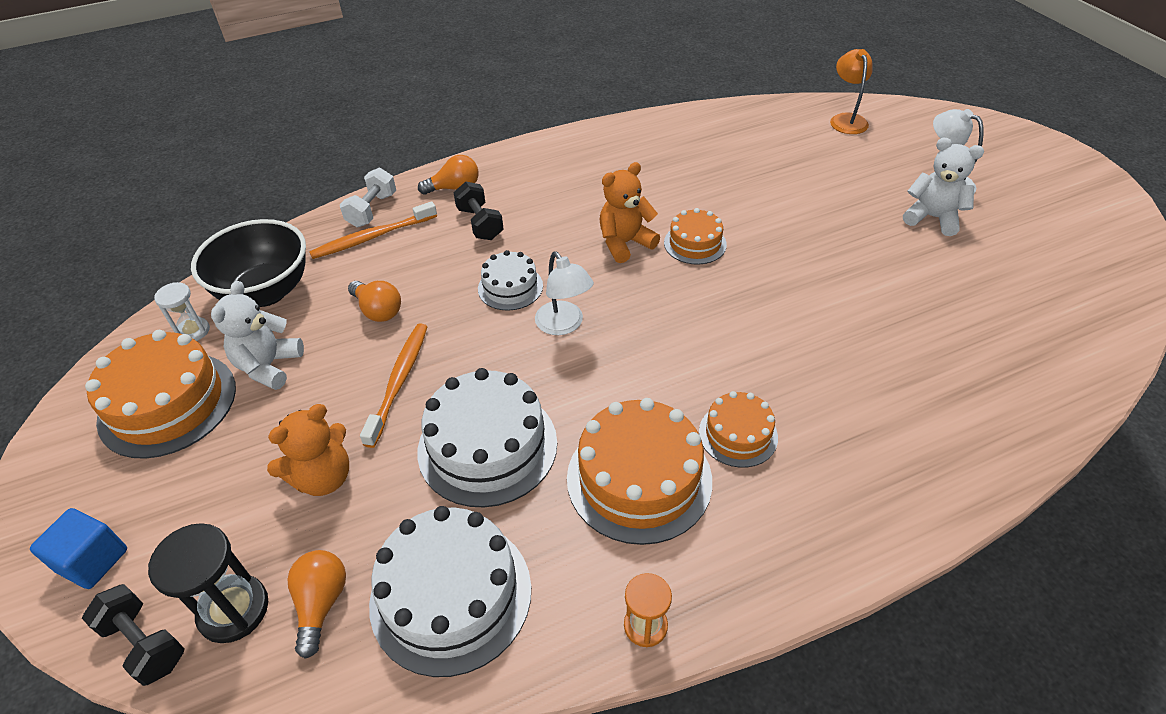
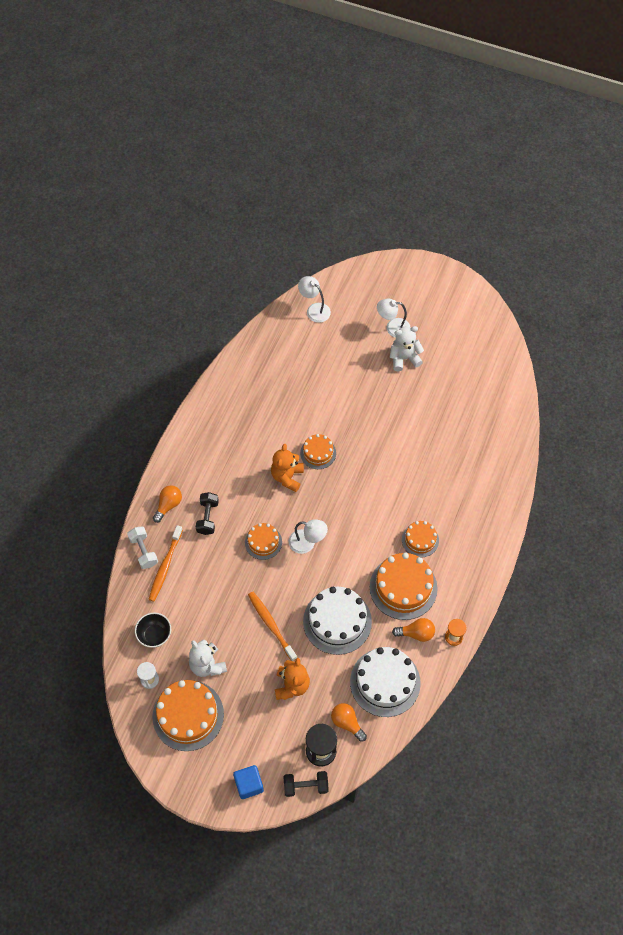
camera: 45 degrees left, 15 degrees up
black bowl [191,219,306,307] -> black bowl [135,613,171,648], size x0.57
orange light bulb [348,281,401,322] -> orange light bulb moved to [392,618,435,642]
black dumbbell [453,182,504,240] -> black dumbbell turned 75 degrees clockwise [196,492,219,535]
white cake [478,250,543,311] -> orange cake [245,523,282,560]
orange lamp [830,49,873,134] -> white lamp [298,276,331,323]

